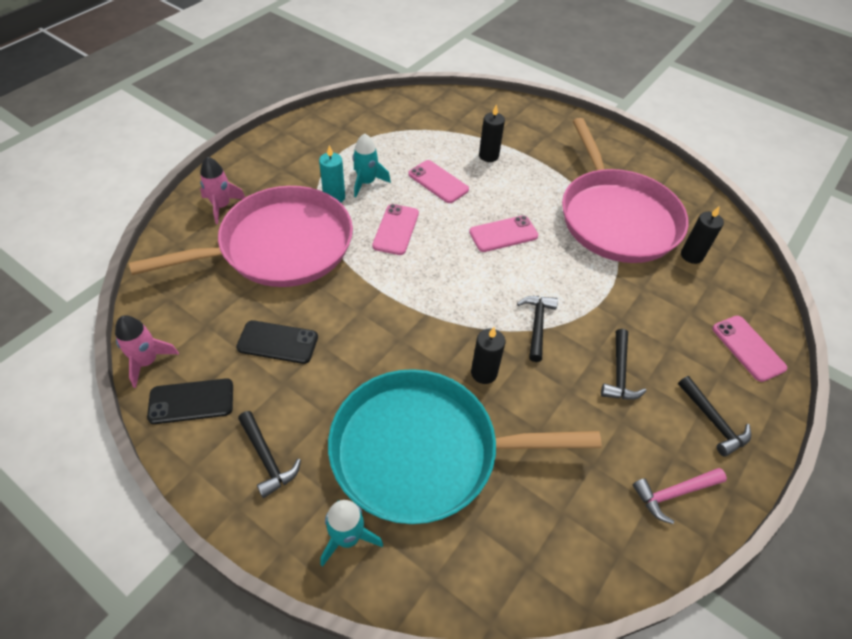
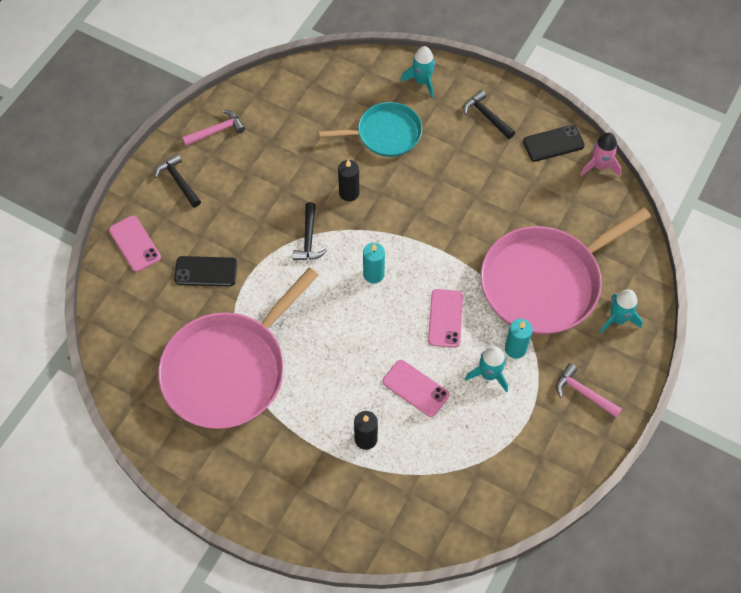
camera: 175 degrees right, 10 degrees up
pink rocket [200,157,245,224] -> turquoise rocket [600,289,643,333]
black phone [236,320,318,364] -> black phone moved to [174,256,237,286]
turquoise pan [328,369,602,524] -> turquoise pan [319,102,422,157], size x0.57
pink phone [469,215,538,252] -> none
pink pan [562,118,689,263] -> pink pan turned 120 degrees counterclockwise [158,267,319,429]
black hammer [601,329,646,400] -> none
black candle [681,206,724,264] -> none
none -> turquoise candle [363,243,385,283]
none -> pink hammer [556,364,622,418]

